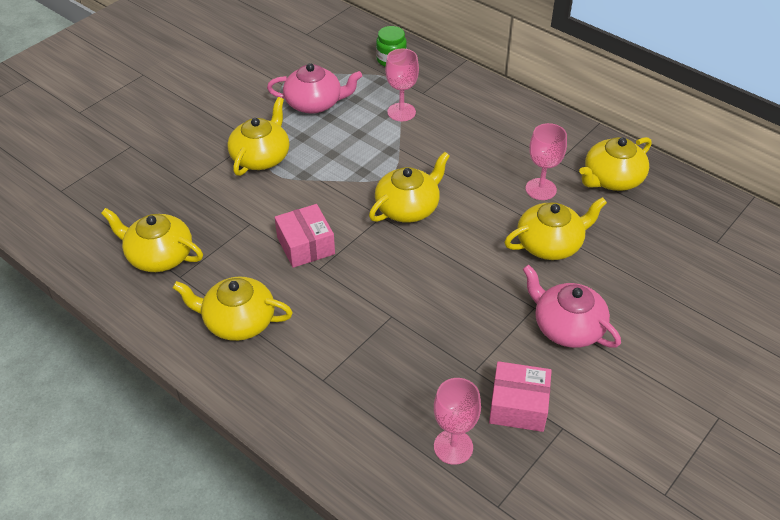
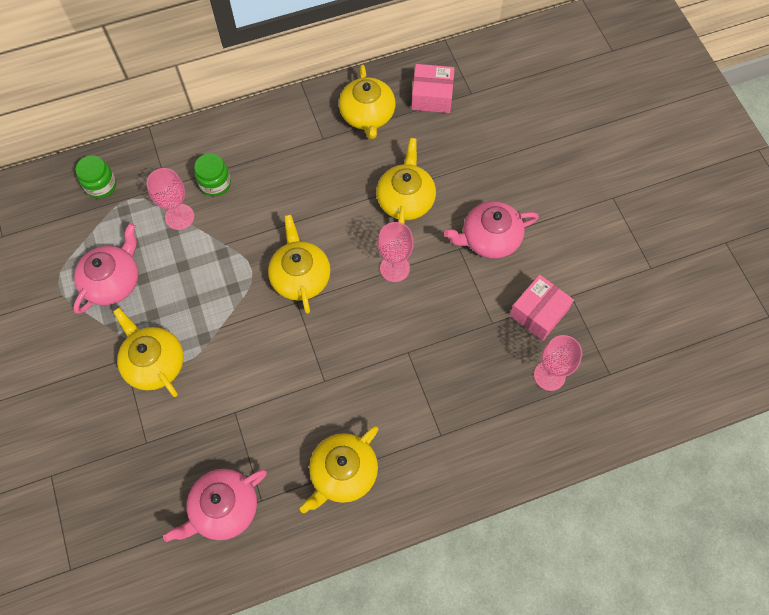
camera: 60 degrees left, 20 degrees up
yellow teapot [101,208,203,272] -> pink teapot [163,469,267,542]
pink box [275,204,335,268] -> pink box moved to [411,64,455,113]
pink goblet [526,123,567,200] -> pink goblet moved to [378,222,414,282]
none -> green jar [194,154,231,196]

